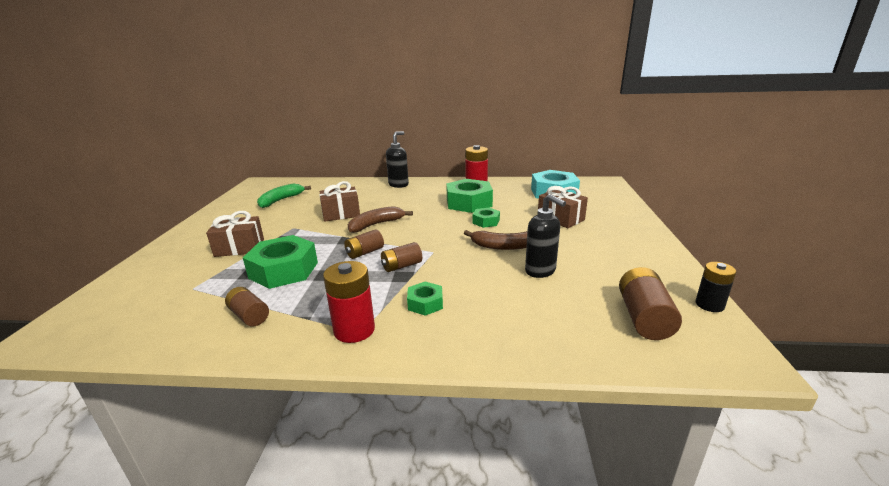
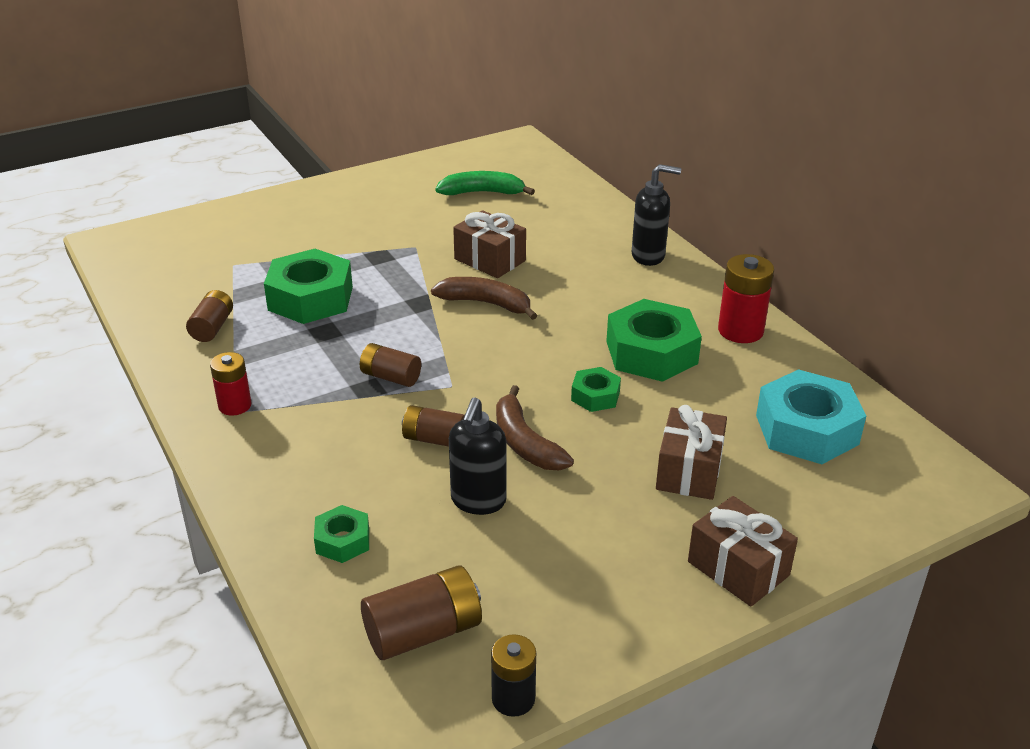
camera: 55 degrees right, 10 degrees up
brown gift [206,211,264,257] -> brown gift moved to [688,496,798,607]
red battery [323,261,375,343] -> red battery [210,352,251,416], size x0.66
brown battery [344,229,384,259] -> brown battery moved to [402,405,465,447]
green nut [407,282,443,316] -> green nut moved to [314,505,369,563]

